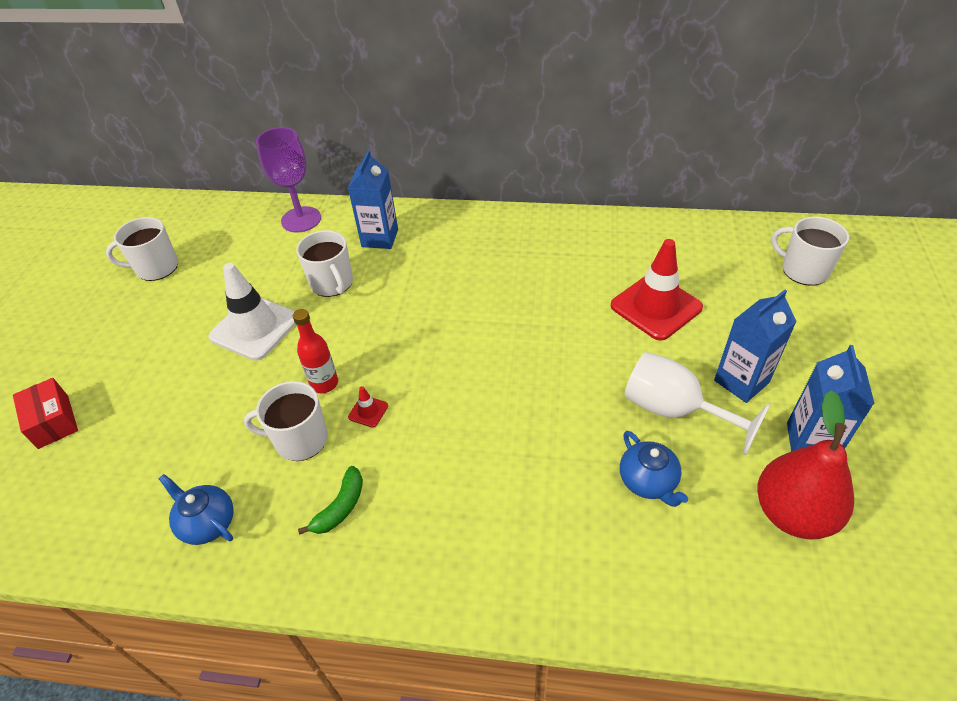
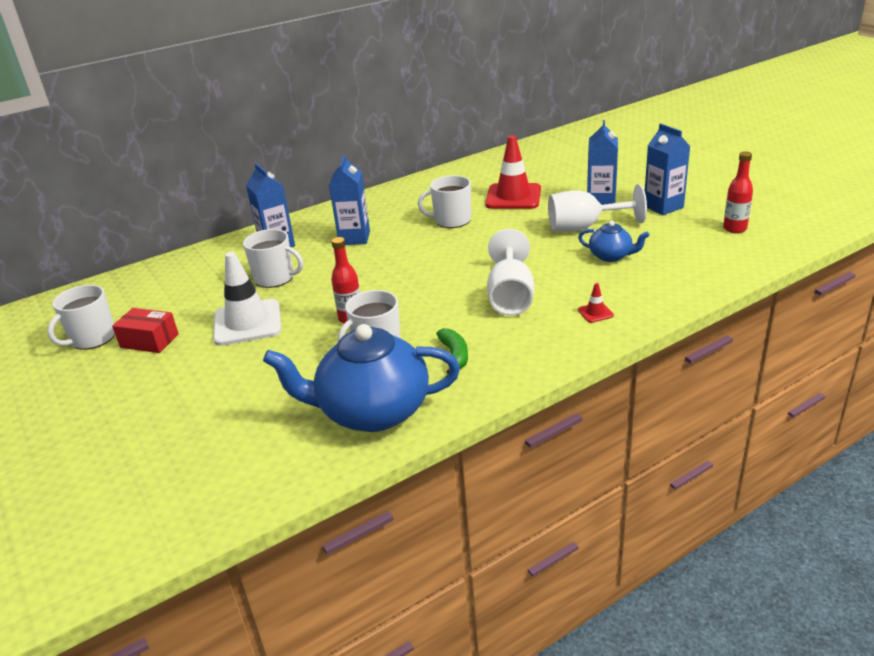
camera: 40 degrees left, 15 degrees down
red box [13,378,78,449] -> red box moved to [112,308,179,353]
blue teapot [159,474,234,545] -> blue teapot [263,324,460,432], size x2.06
purple goblet [256,127,321,233] -> none
red traffic cone [348,386,388,428] -> red traffic cone moved to [578,283,614,323]
red pear [757,390,854,540] -> none
white mug [771,217,849,286] -> white mug moved to [418,175,471,228]
none -> blue carton [329,155,370,245]
none -> white goblet [487,229,534,316]
none -> red bottle [723,151,753,233]

